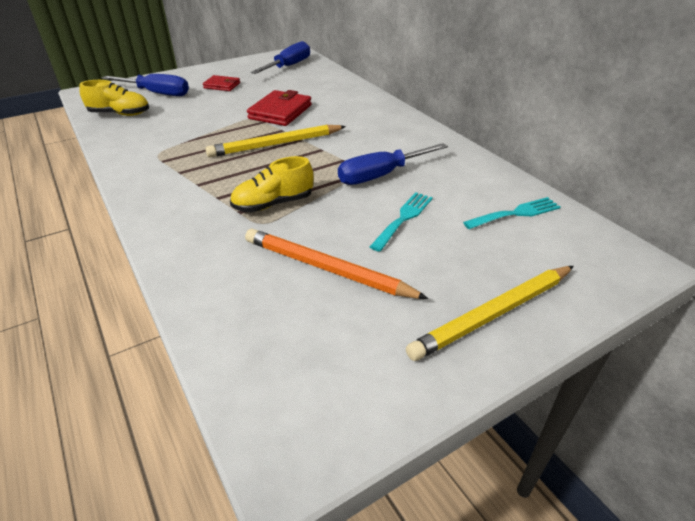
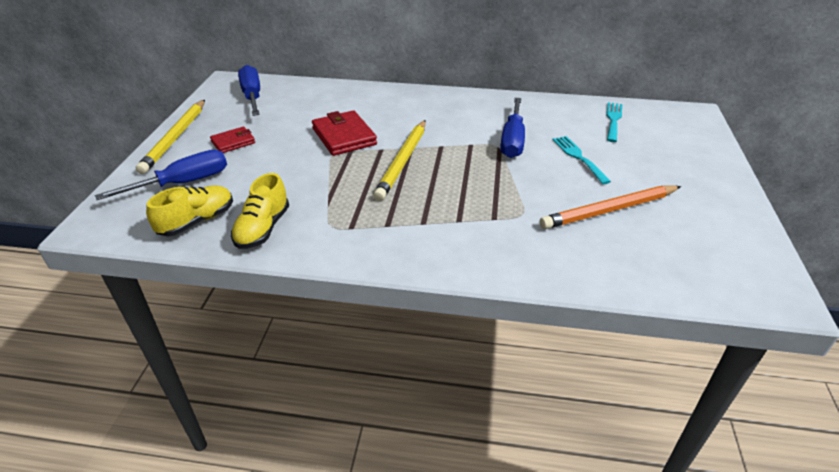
camera: 50 degrees left, 0 degrees up
yellow shoe [230,156,313,212] -> yellow shoe moved to [231,173,289,249]
yellow pencil [406,266,574,361] -> yellow pencil moved to [136,100,205,174]

